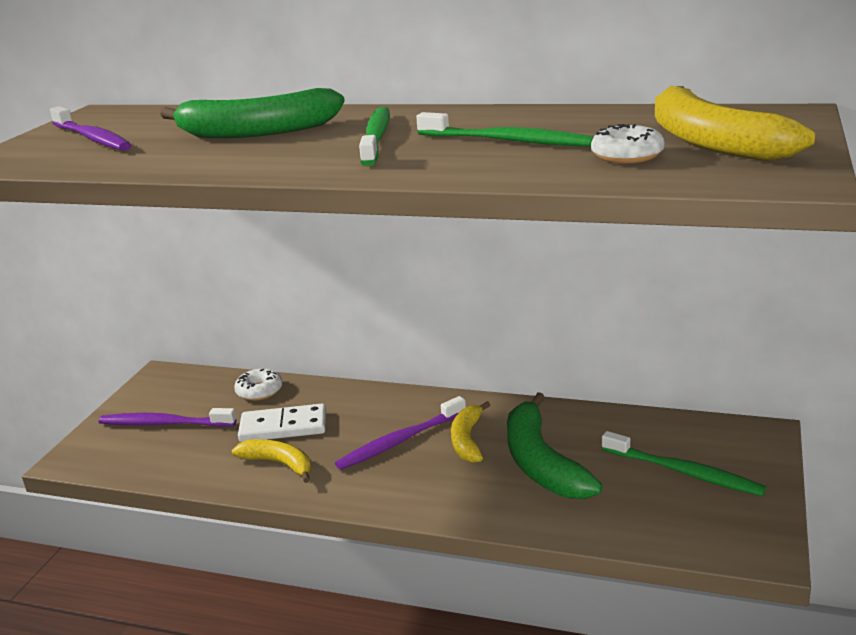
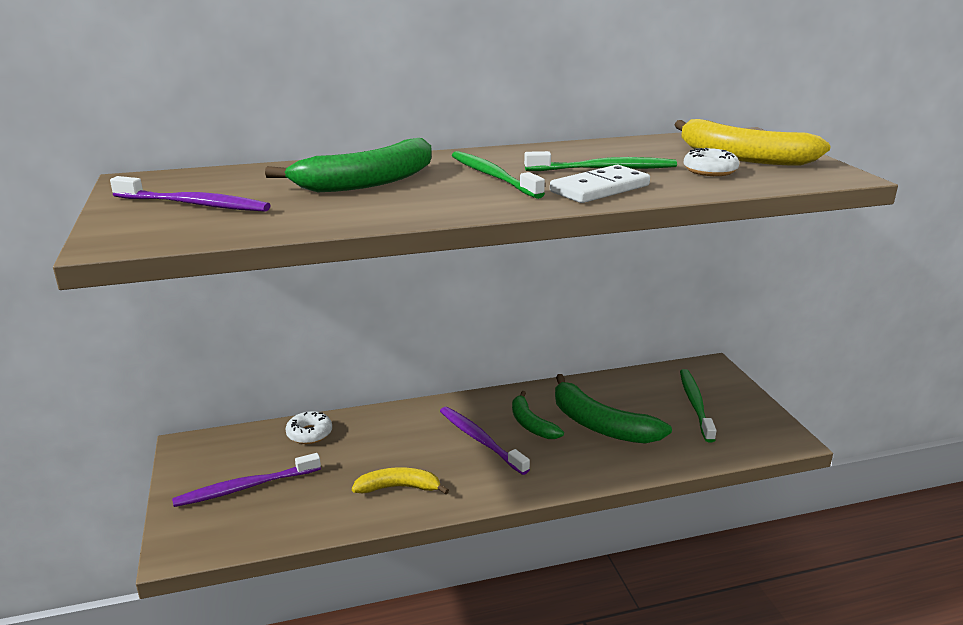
camera: 35 degrees left, 0 degrees up
white domino [238,404,326,442] -> white domino moved to [550,165,650,203]
purple toothbrush [335,396,466,470] -> purple toothbrush turned 120 degrees clockwise [440,407,530,475]
yellow banana [451,401,490,463] -> green banana [512,391,564,439]
green toothbrush [602,431,766,496] -> green toothbrush turned 90 degrees counterclockwise [680,369,717,442]

